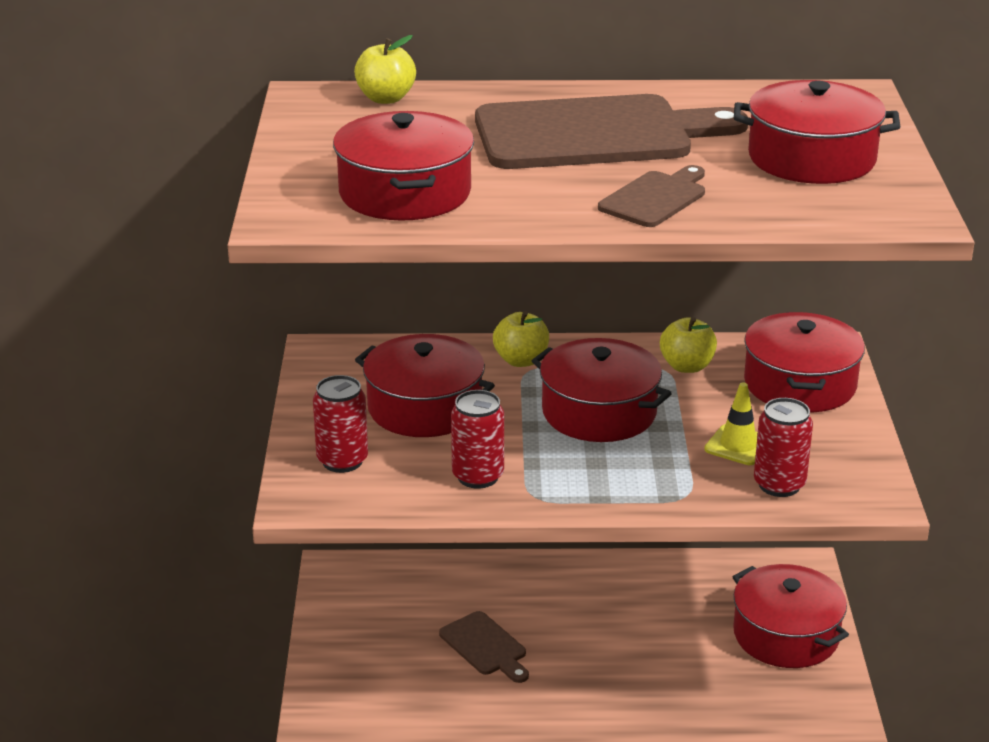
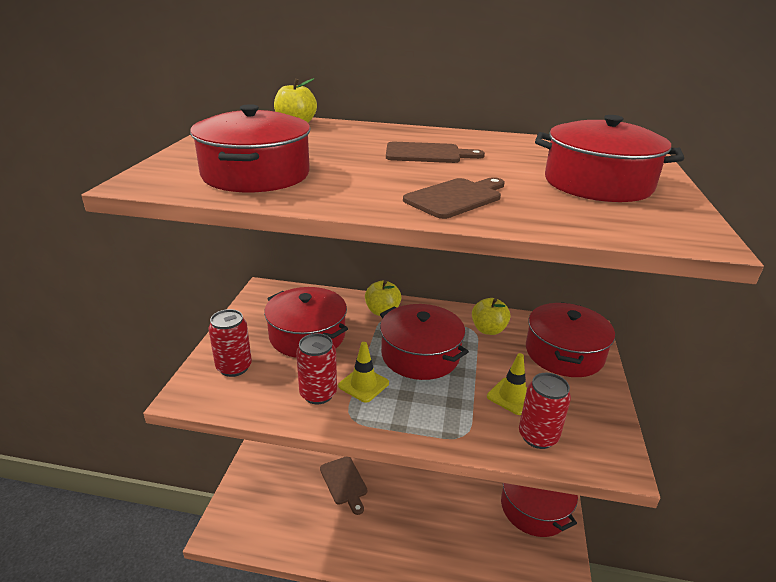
camera: 10 degrees right, 0 degrees up
brown cutting board [475,94,748,169] -> brown cutting board [386,142,485,163], size x0.48
none -> yellow traffic cone [338,342,389,403]

